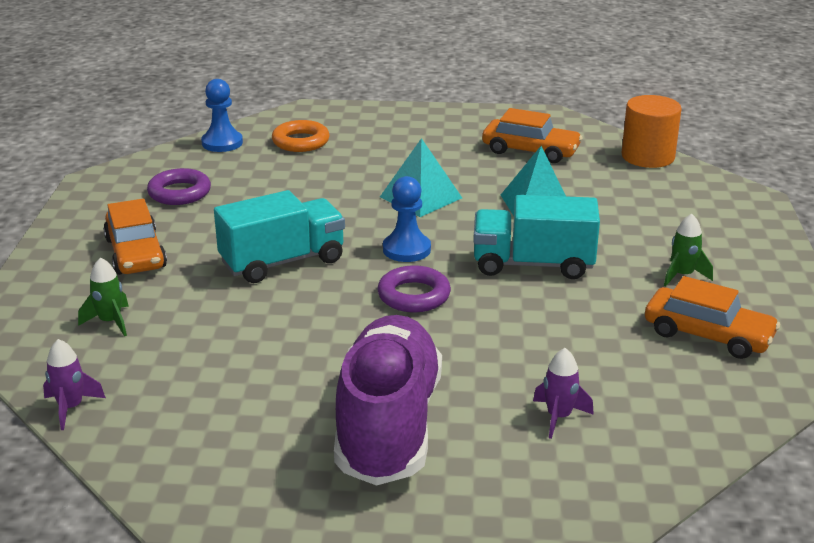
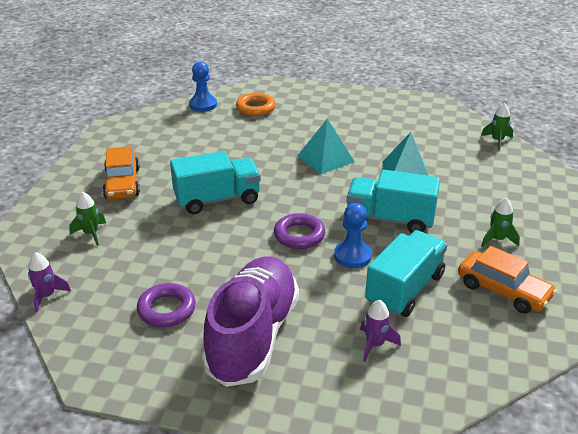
camera: 10 degrees right, 5 degrees up
purple ring [147,168,211,205] -> purple ring moved to [137,283,196,327]
blue pawn [383,176,431,262] -> blue pawn moved to [334,203,372,268]
orange car [482,108,583,163] -> none
orange cylinder [622,95,682,168] -> green rocket [481,103,513,150]
none -> turquoise truck [365,230,447,317]

